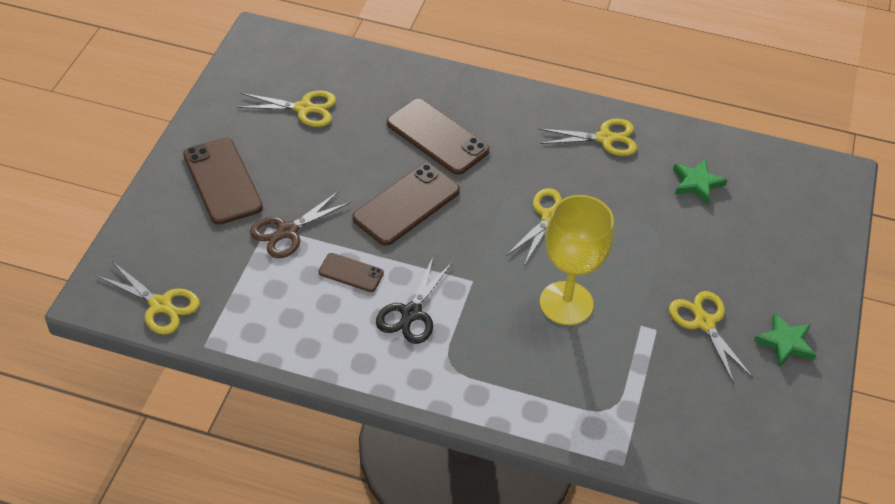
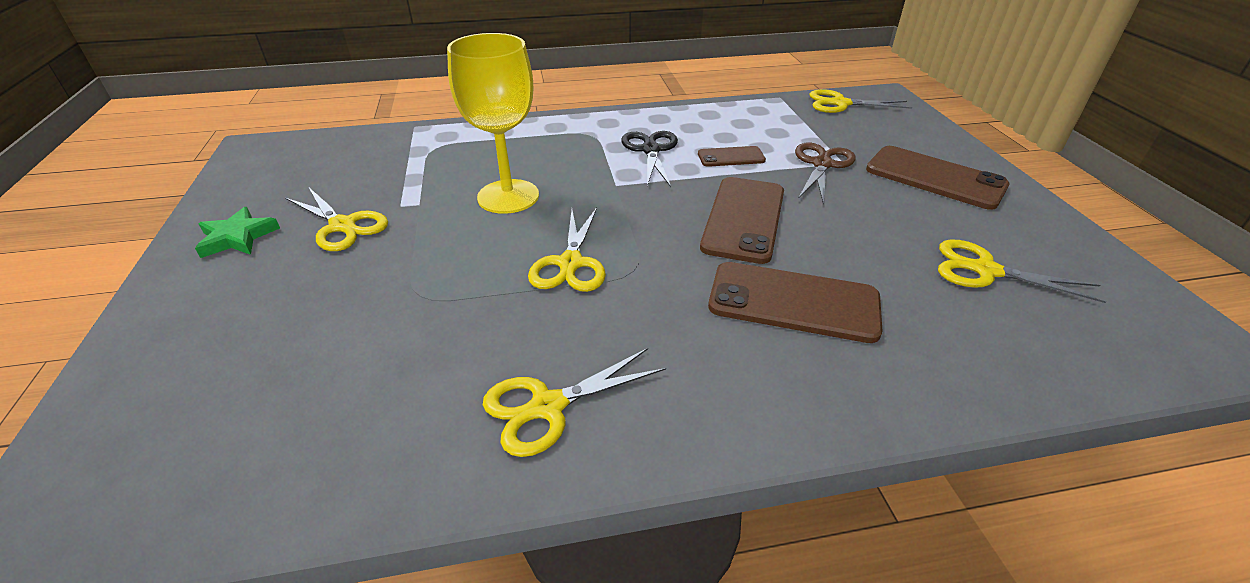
camera: 155 degrees right, 10 degrees down
yellow scissors [237,90,336,127] -> yellow scissors turned 45 degrees clockwise [938,240,1106,303]
green star [673,159,727,204] -> none

